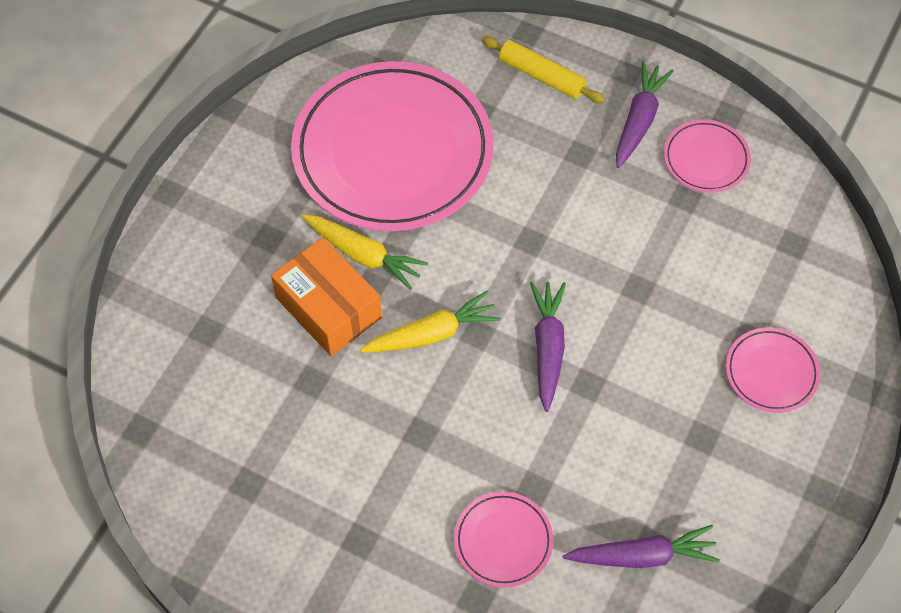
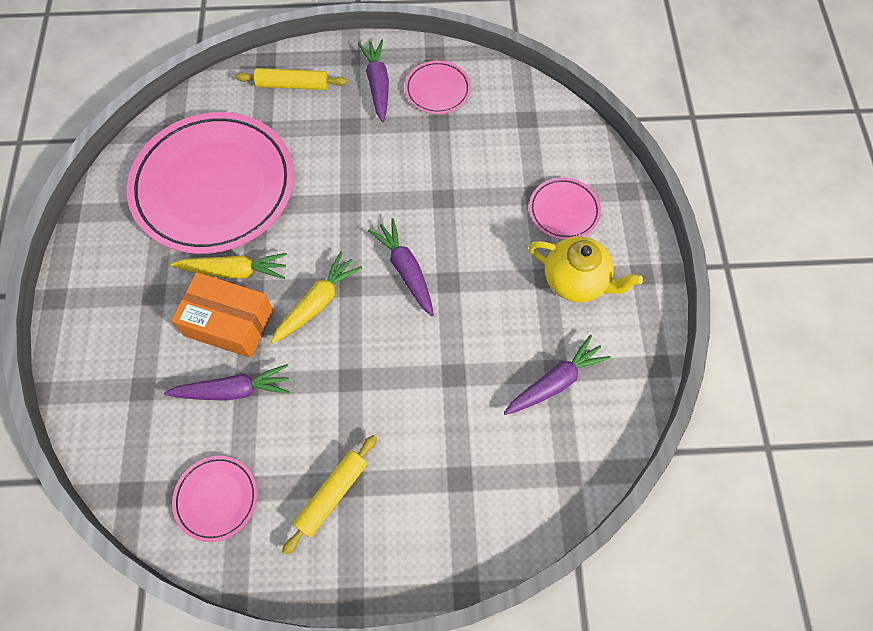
camera: 30 degrees left, 5 degrees up
pink plate [454,492,553,587] -> pink plate moved to [172,456,258,542]
none -> purple carrot [164,364,290,401]
none -> yellow rolling pin [282,435,377,555]
none -> yellow teapot [529,236,643,303]

